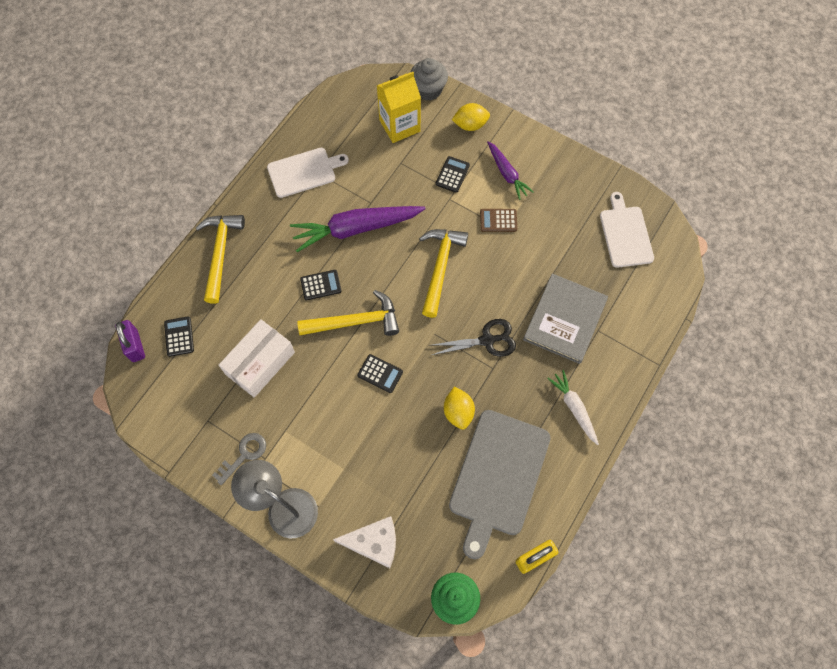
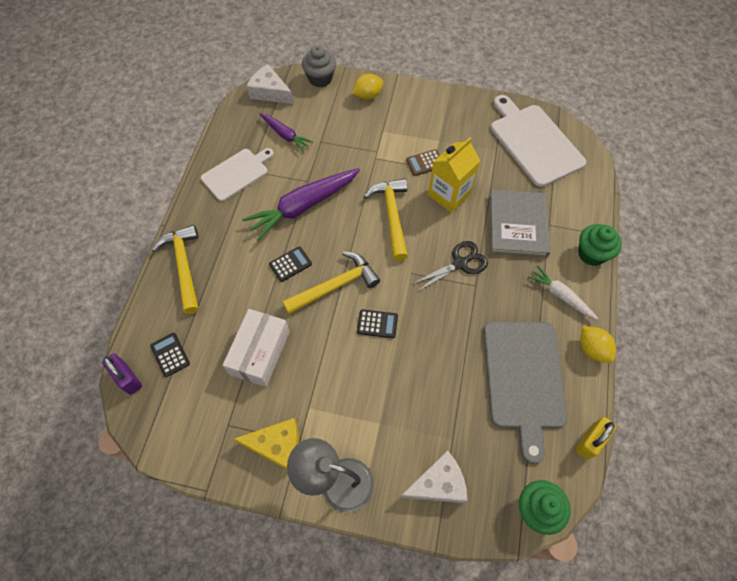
camera: 20 degrees left, 5 degrees down
grey key [212,433,266,485] -> yellow cheese [234,418,299,470]
yellow carton [377,72,421,143] -> yellow carton moved to [428,137,480,213]
black calculator [436,156,470,193] -> none
yellow lemon [444,387,475,429] -> yellow lemon moved to [580,326,616,363]
purple carrot [487,141,534,200] -> purple carrot moved to [260,113,313,152]
white cutting board [600,192,654,268] -> white cutting board [491,95,586,187], size x1.57
none -> white cheese [247,64,294,104]
none -> green cupcake [578,224,622,266]

